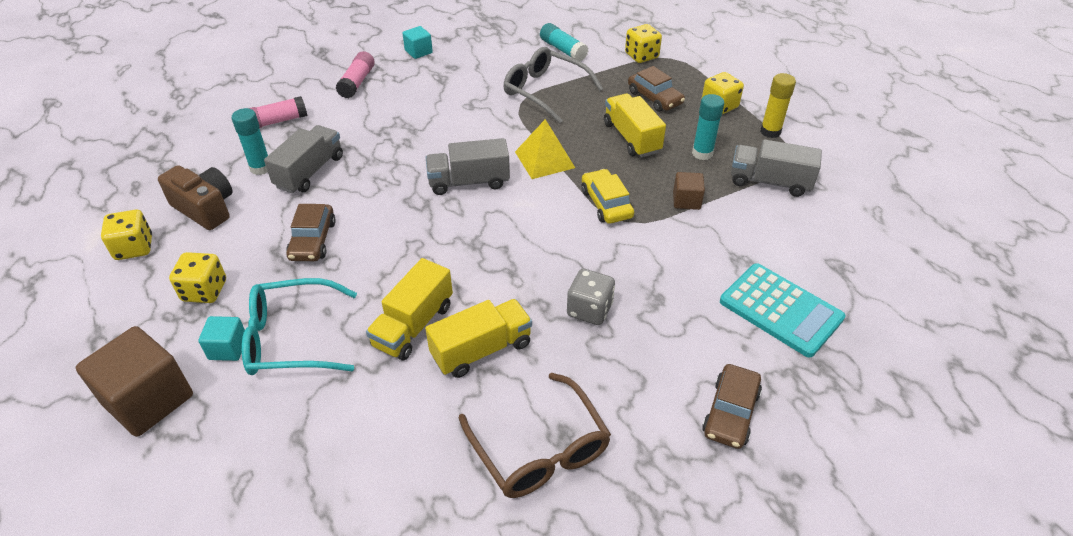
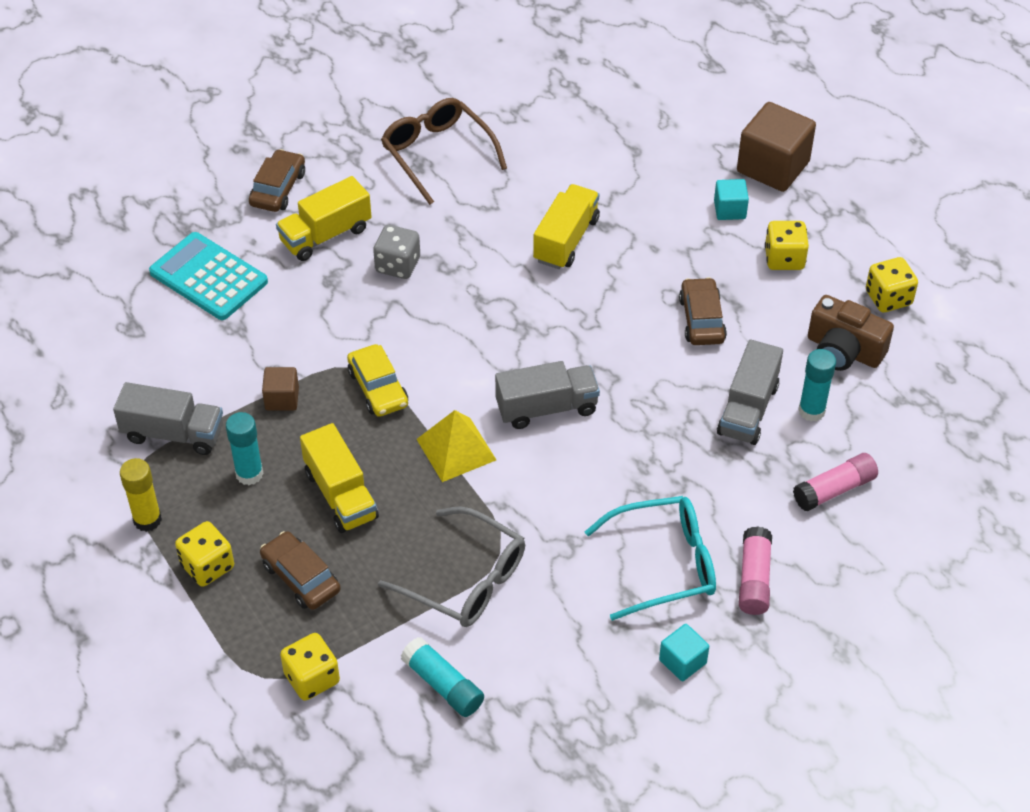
camera: 175 degrees right, 5 degrees up
turquoise glasses [242,278,357,375] -> turquoise glasses moved to [585,496,716,621]
yellow truck [425,299,532,378] -> yellow truck moved to [276,176,372,261]

